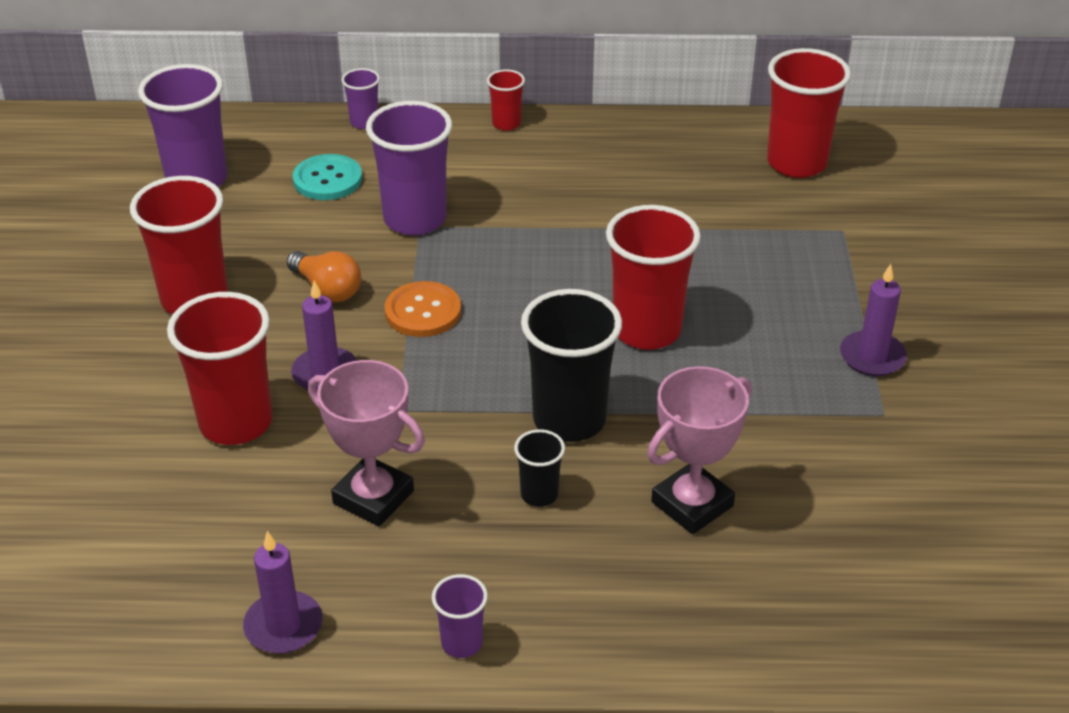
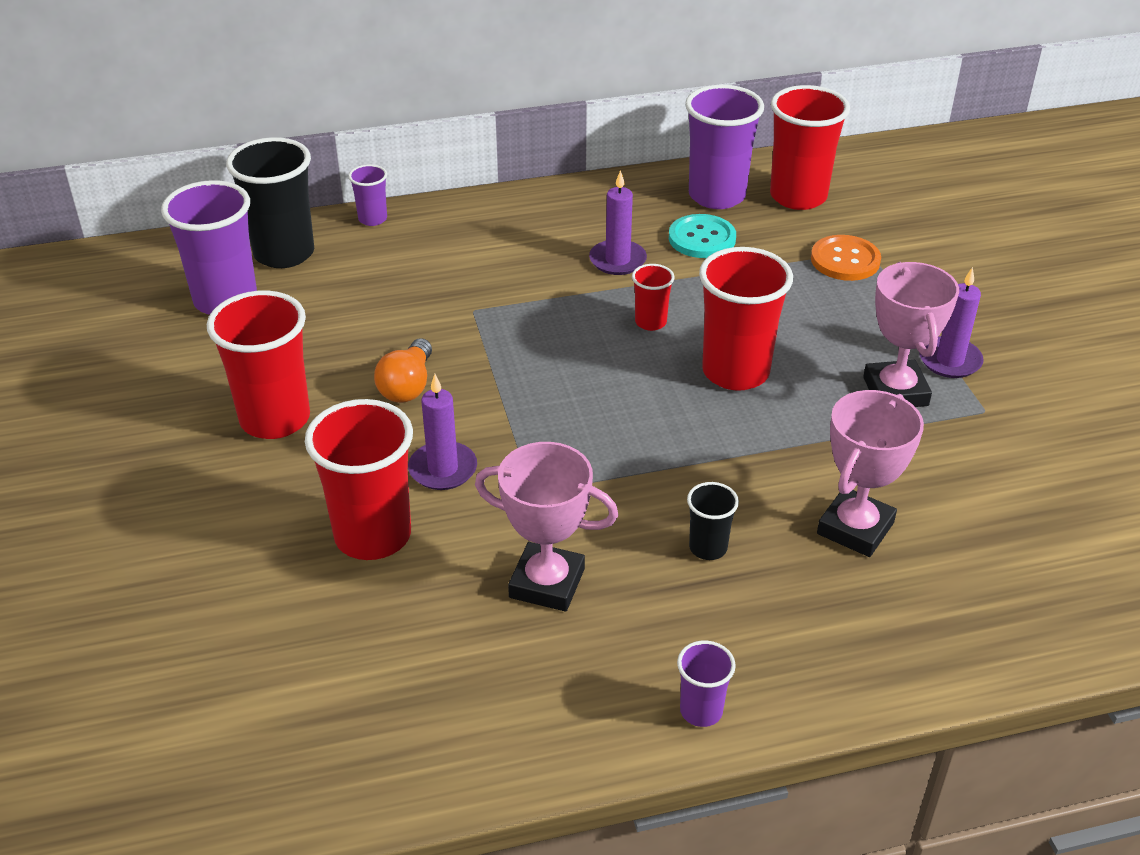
camera: 15 degrees left, 0 degrees up
purple candle [243,531,322,654] -> purple candle moved to [589,170,647,275]
orange light bulb [286,251,361,302] -> orange light bulb turned 75 degrees clockwise [374,338,432,403]
turquoise button [293,154,362,200] -> turquoise button moved to [669,214,736,258]
purple cup [366,101,452,235] -> purple cup moved to [685,85,764,209]
orange button [385,281,461,337] -> orange button moved to [811,235,881,281]
red cup [487,69,525,131] -> red cup moved to [632,264,674,331]
black cup [521,289,622,442] -> black cup moved to [226,137,314,268]
none -> pink trophy [863,262,959,407]

